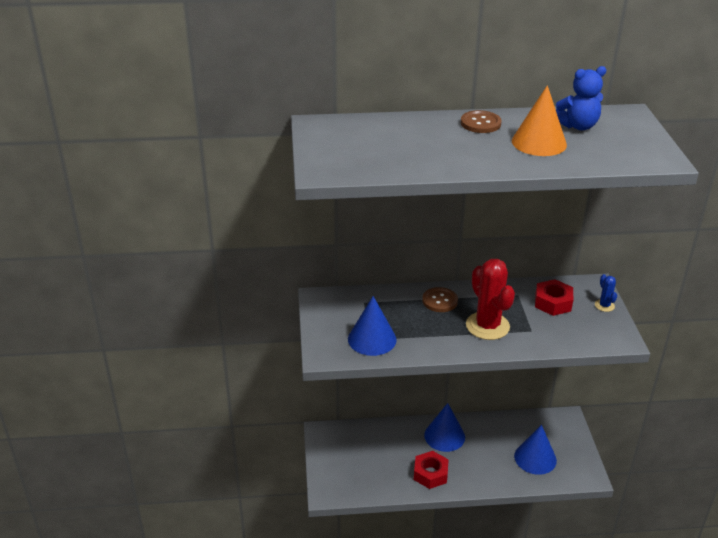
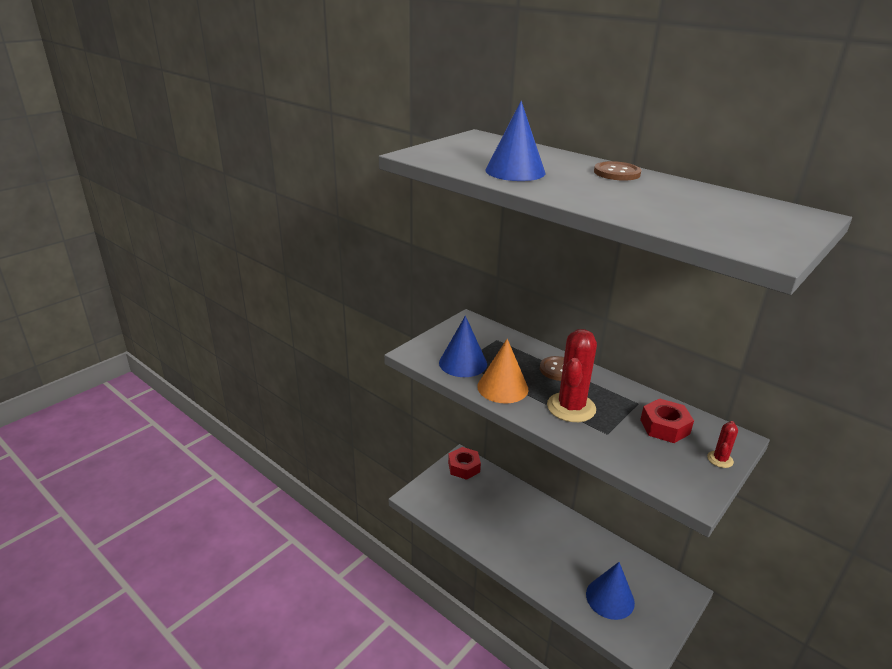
camera: 45 degrees right, 5 degrees down
red nut [414,451,449,489] -> red nut moved to [448,447,481,480]
blue cone [424,403,465,452] -> blue cone moved to [485,101,545,181]
orange cone [512,85,567,156] -> orange cone moved to [478,339,528,404]
blue teddy bear [556,66,606,130] -> none
blue cactus [595,274,617,312] -> red cactus [707,421,738,468]

